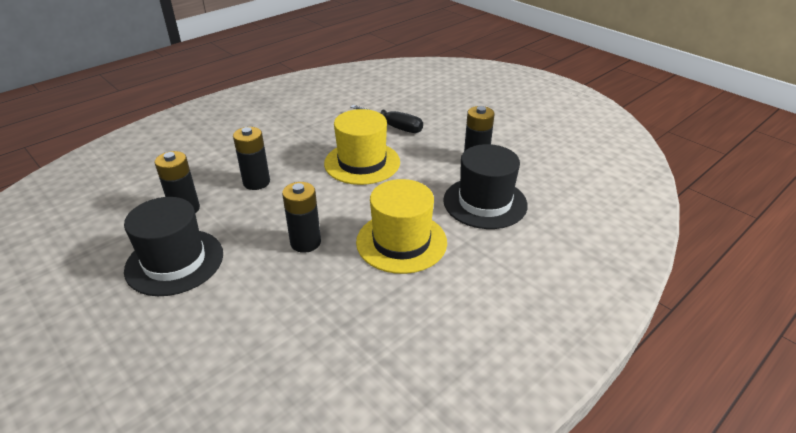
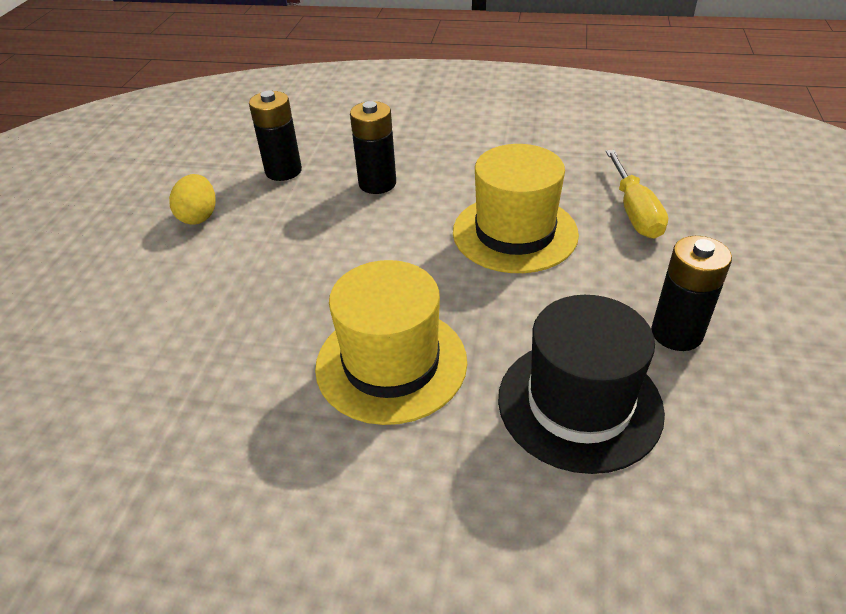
camera: 55 degrees right, 5 degrees up
black hat [124,197,223,296] -> yellow egg [169,174,216,225]
black battery [282,182,321,253] -> none
black screwdriver [350,105,423,133] -> yellow screwdriver [606,150,668,239]

